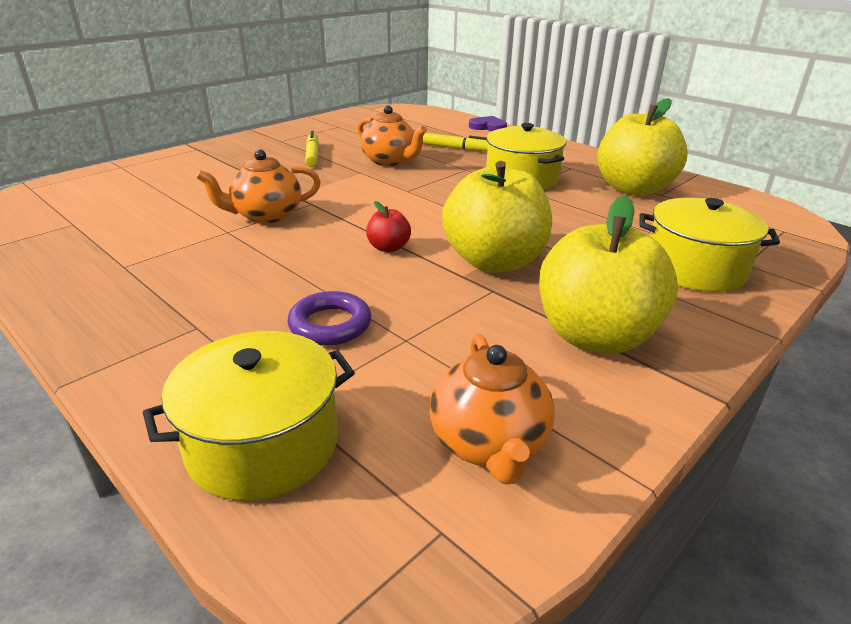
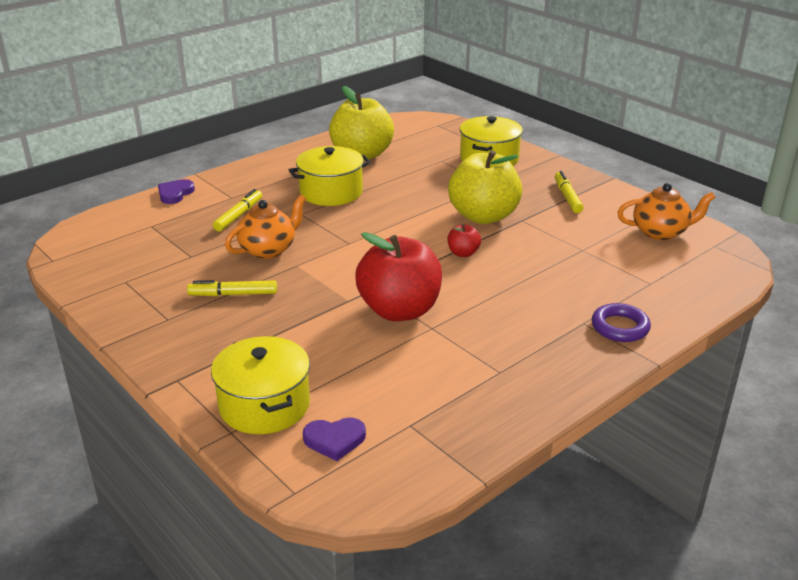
camera: 85 degrees left, 0 degrees up
yellow pot [143,331,355,501] -> yellow pot moved to [211,336,310,434]
orange teapot [196,149,321,224] -> red apple [355,232,442,321]
purple ring [288,291,371,346] -> purple ring moved to [592,303,651,342]
yellow apple [539,196,678,354] -> yellow marker [555,171,583,213]
none -> purple heart [303,417,366,461]

